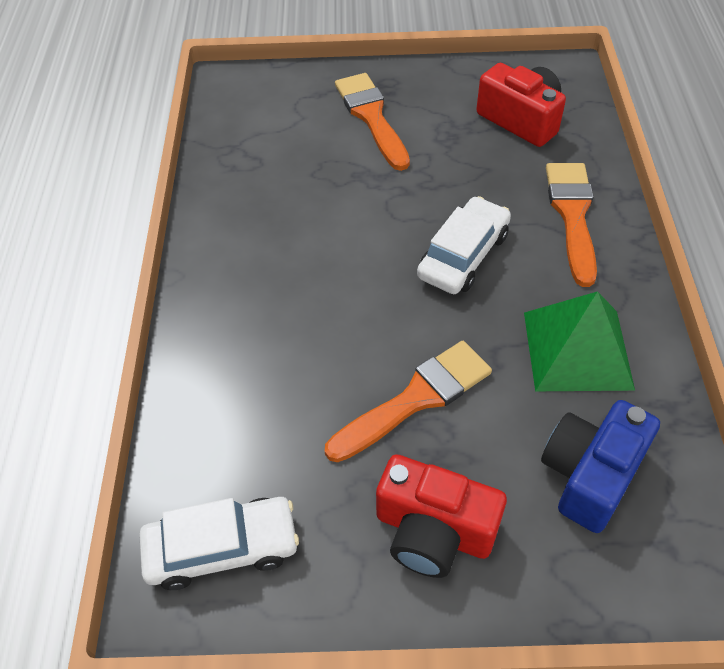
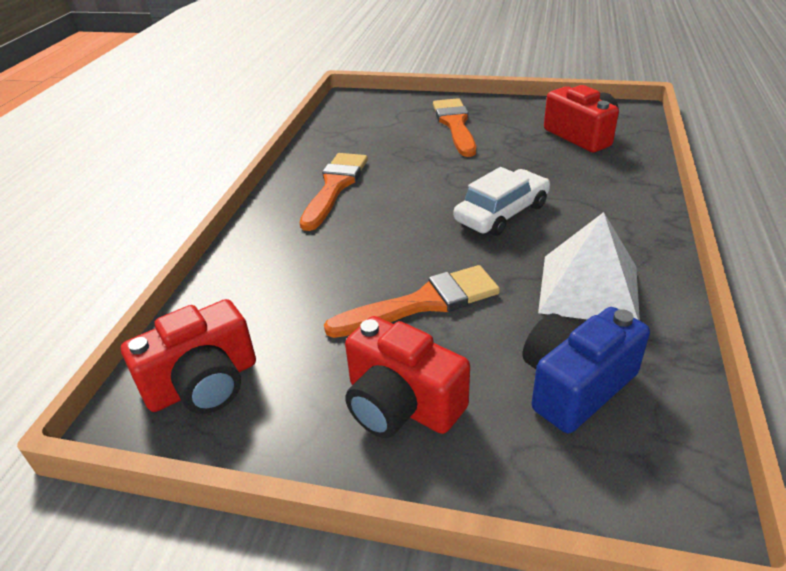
camera: 15 degrees right, 15 degrees down
white car [139,497,299,590] -> red camera [121,299,256,414]
green pyramid [524,291,635,391] -> white pyramid [538,212,640,321]
orange brush [546,163,597,287] -> orange brush moved to [299,153,368,231]

